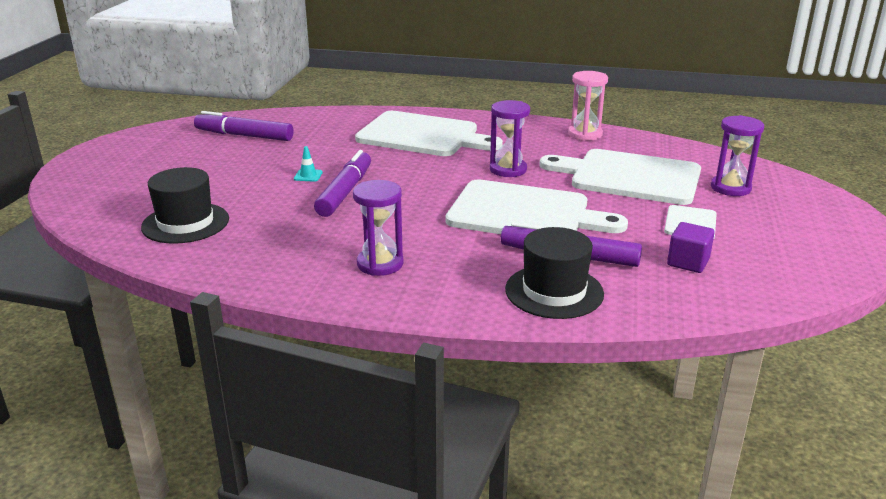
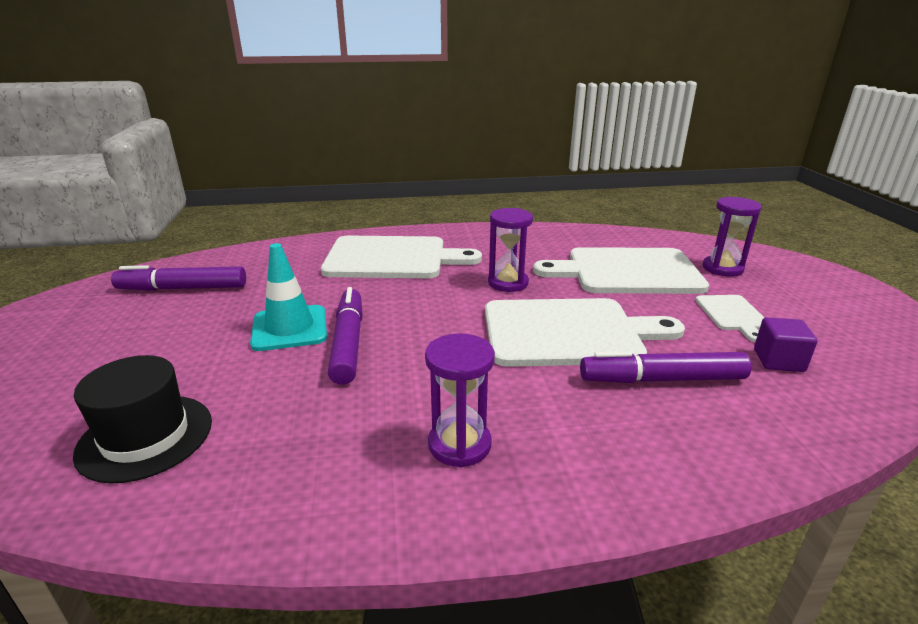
camera: 20 degrees left, 0 degrees up
turquoise traffic cone [294,146,323,182] -> turquoise traffic cone [250,243,327,351], size x2.34
black hat [505,227,604,319] -> none
pink hourglass [568,71,608,141] -> none

